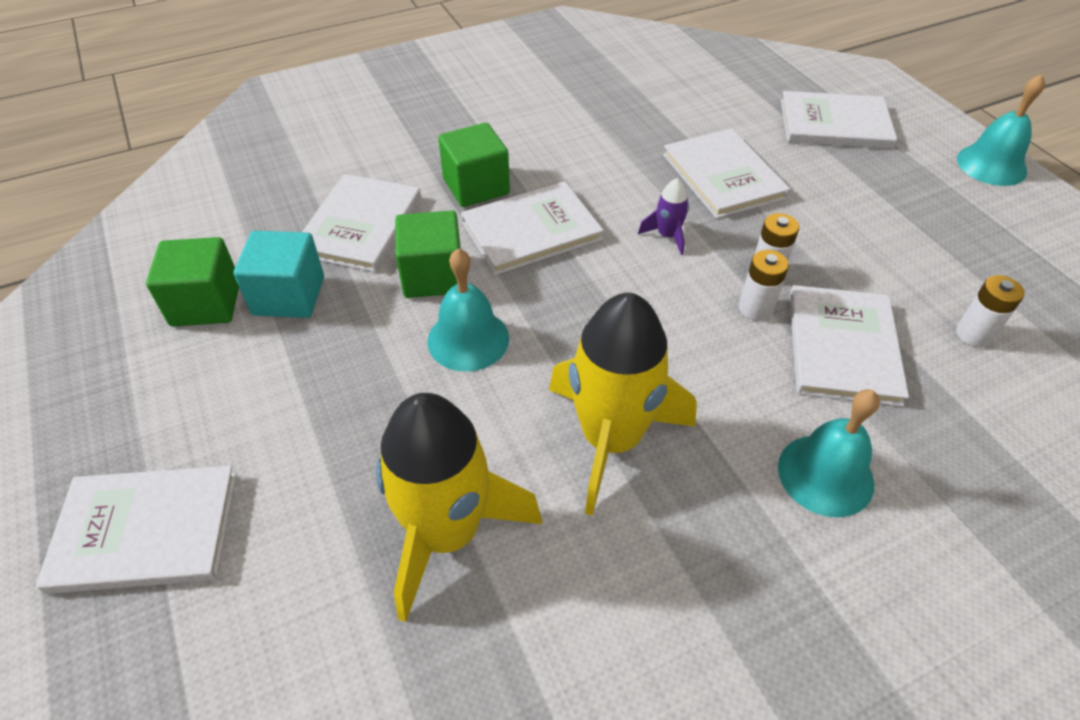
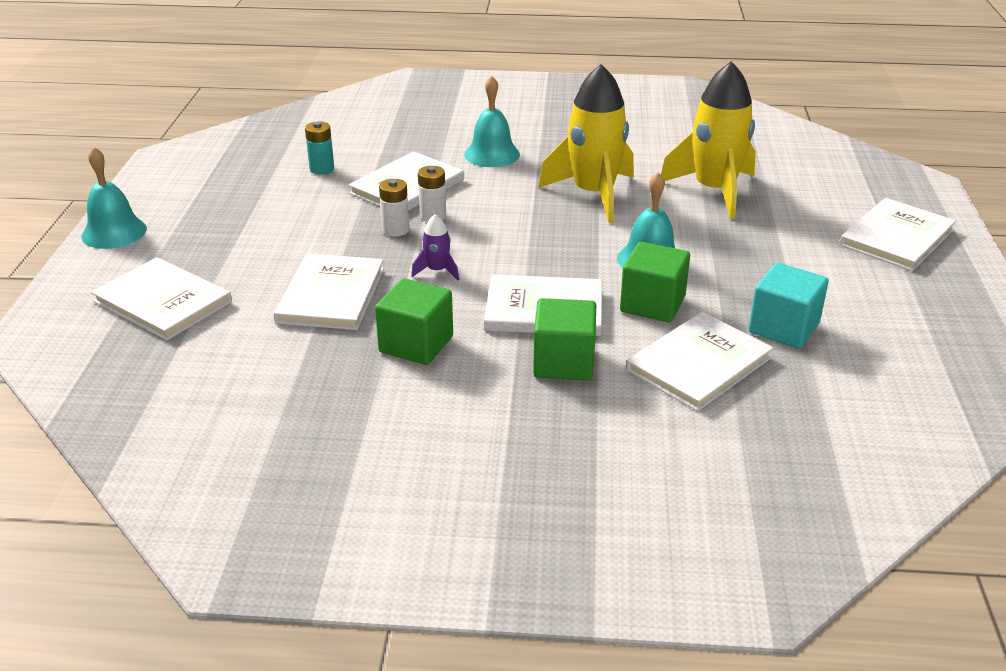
camera: 150 degrees left, 15 degrees down
white book [36,466,237,594] -> white book turned 75 degrees counterclockwise [840,198,956,271]
green cube [146,237,239,327] -> green cube moved to [375,278,453,365]
white battery [956,275,1025,347] -> turquoise battery [305,122,334,174]

